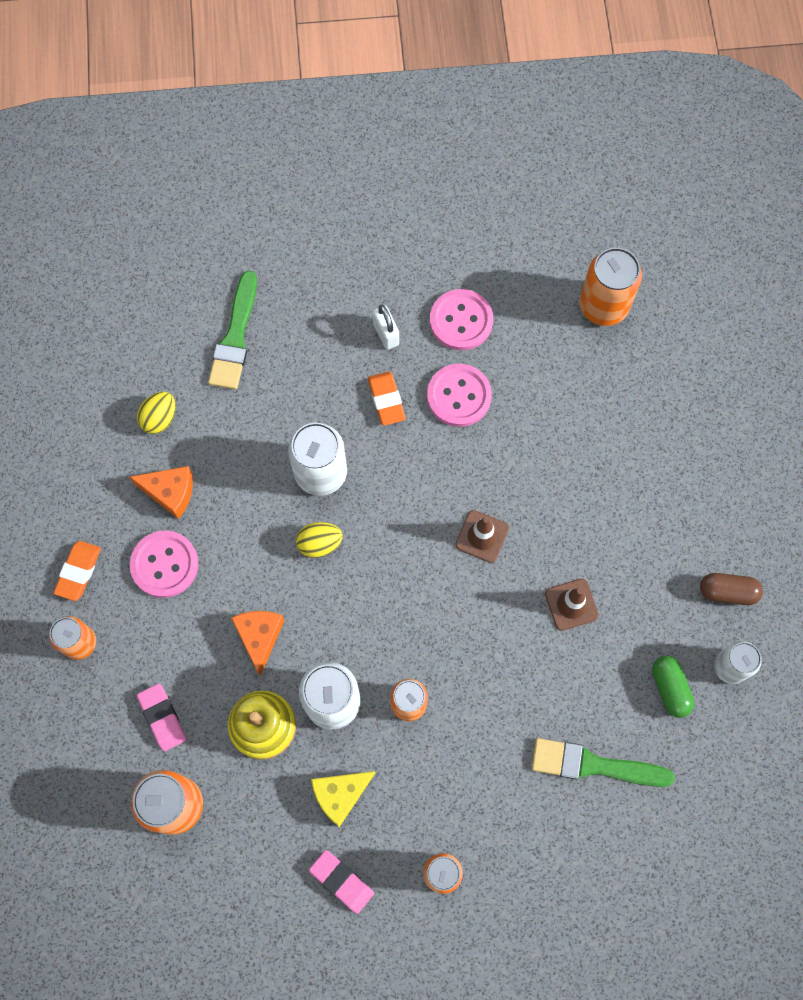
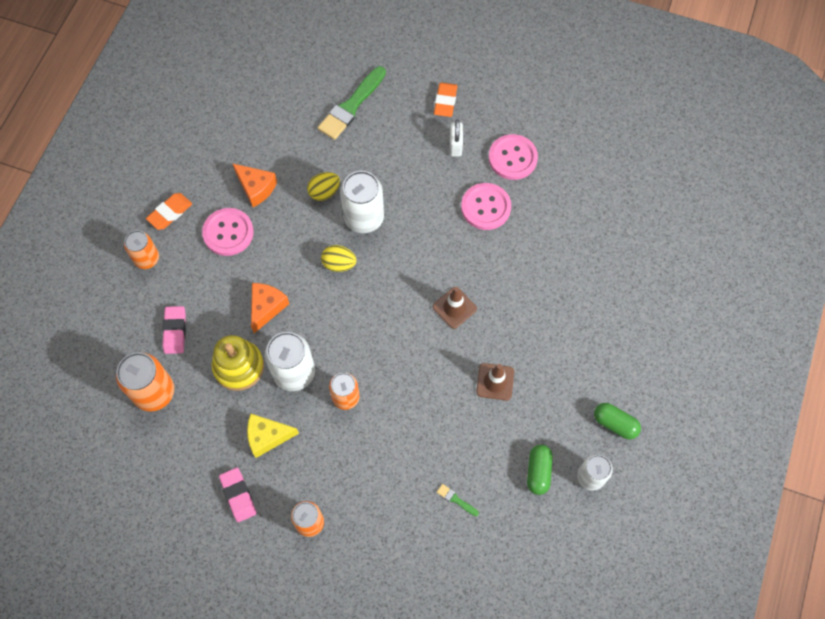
camera: 25 degrees right, 5 degrees down
yellow egg [137,392,175,434] -> yellow egg moved to [307,172,340,201]
orange eraser [368,371,406,426] -> orange eraser moved to [434,82,458,117]
green brush [531,738,675,787] -> green brush [437,484,479,516], size x0.42
orange can [579,247,642,326] -> none
brown capsule [700,573,763,605] -> green capsule [594,403,641,440]

